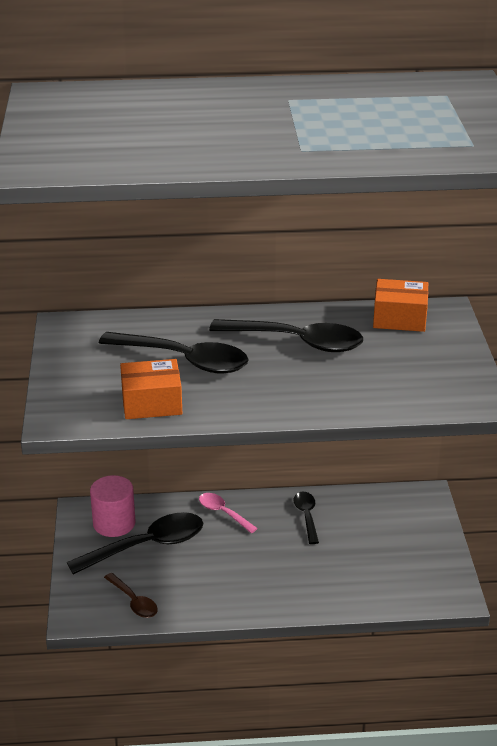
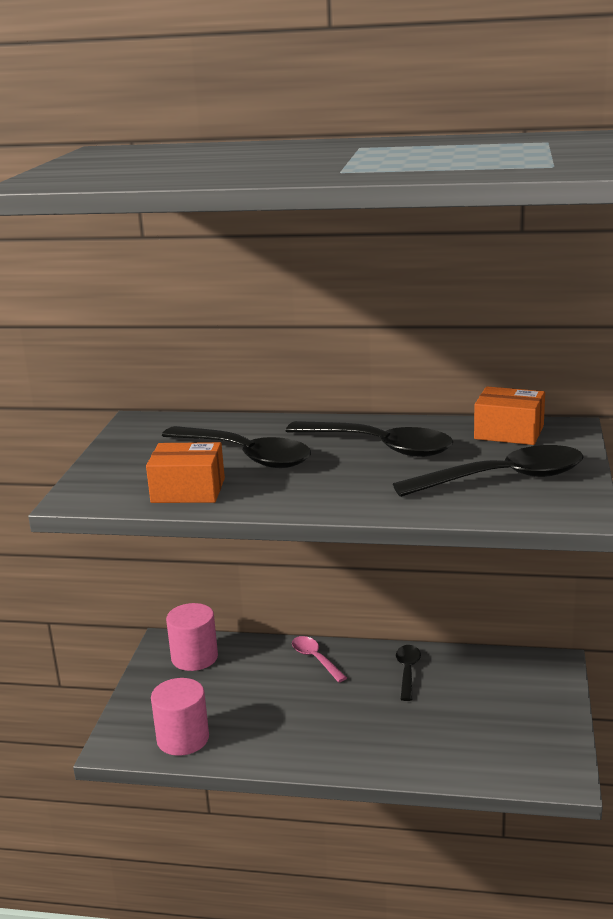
camera: 15 degrees right, 10 degrees down
black spoon [67,512,203,574] -> black spoon moved to [393,445,584,497]
brown spoon [104,573,158,618] -> pink cylinder [151,678,209,756]

